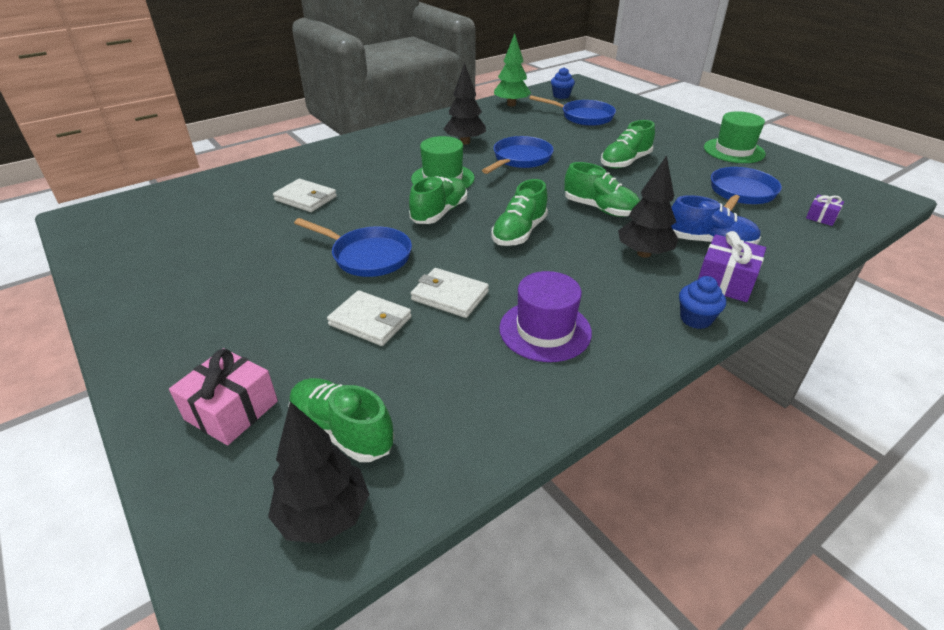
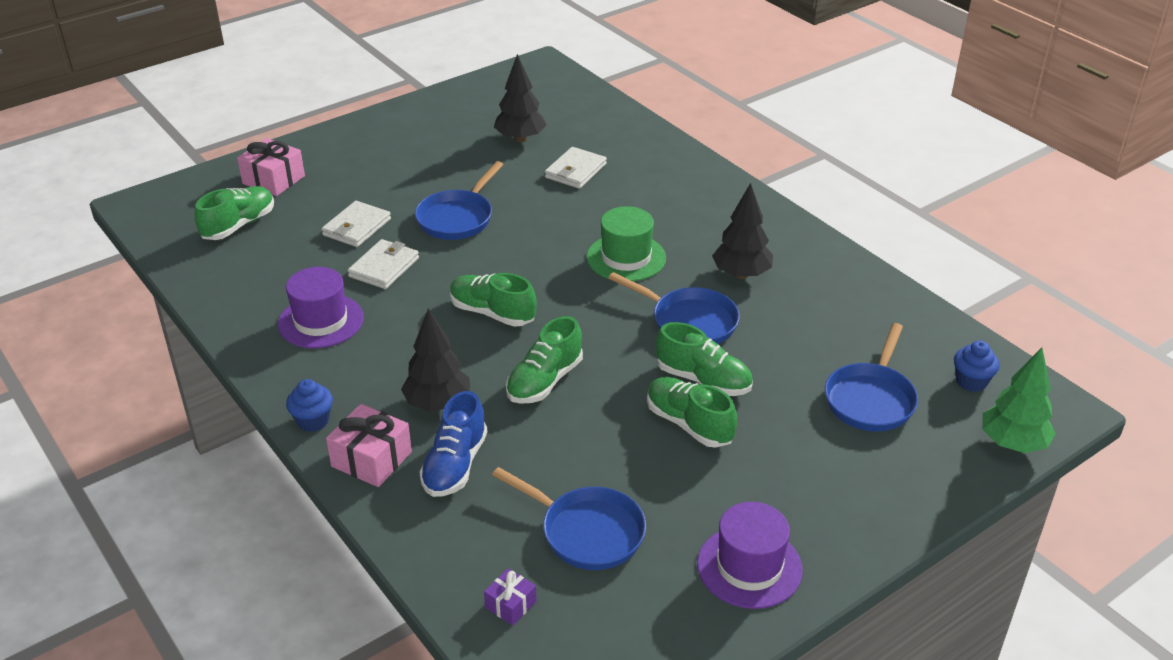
camera: 90 degrees right, 0 degrees up
black tree [268,402,369,544] -> black tree moved to [494,54,547,142]
green shoe [409,176,467,224] -> green shoe moved to [656,322,753,396]
green tree [494,33,531,106] -> green tree moved to [982,348,1056,453]
purple gift [698,231,766,302] -> pink gift [326,404,412,487]
green hat [704,111,766,163] -> purple hat [697,502,803,609]

